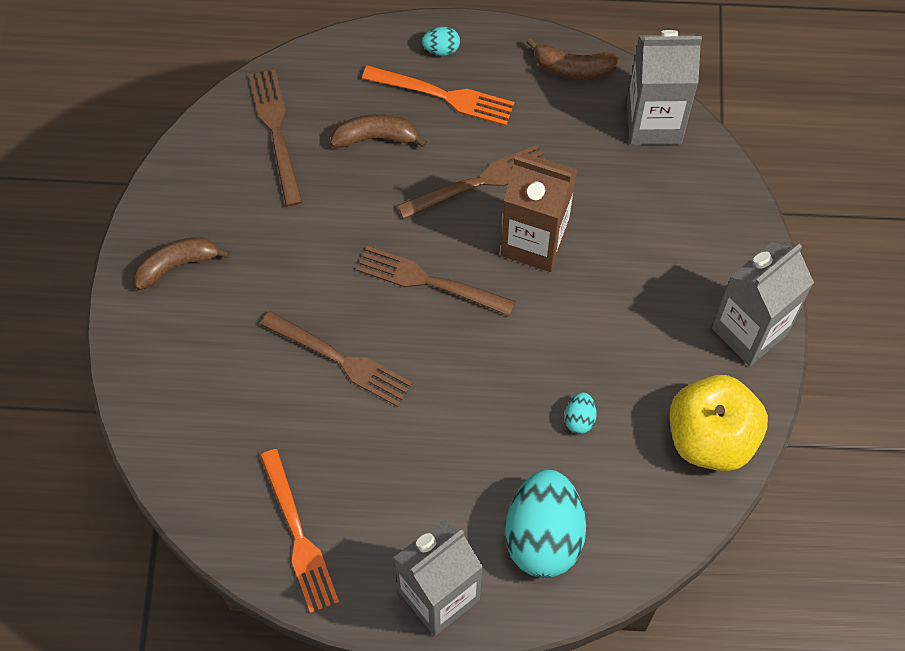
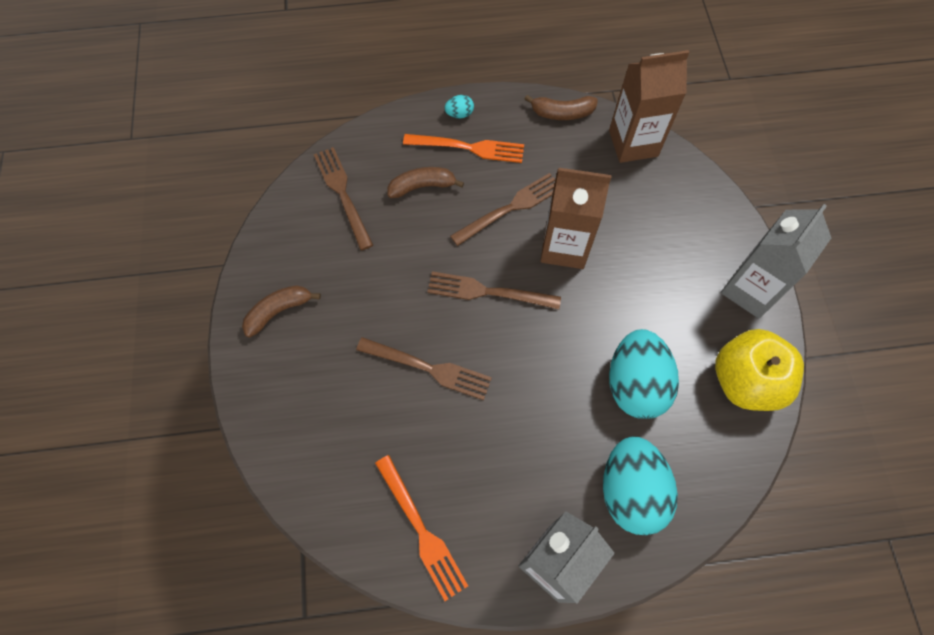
camera: 10 degrees left, 0 degrees up
turquoise egg [565,392,597,434] -> turquoise egg [609,329,679,419], size x2.45
grey carton [627,30,702,145] -> brown carton [609,50,690,163]

